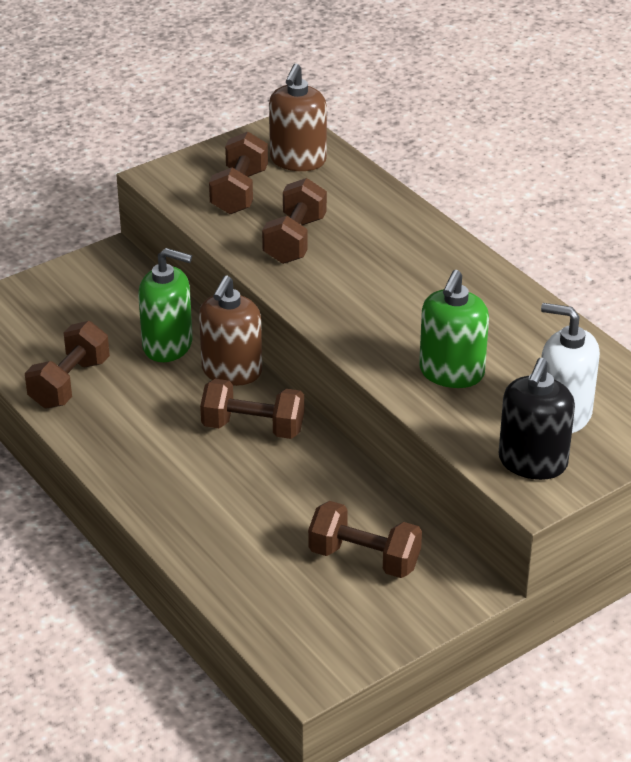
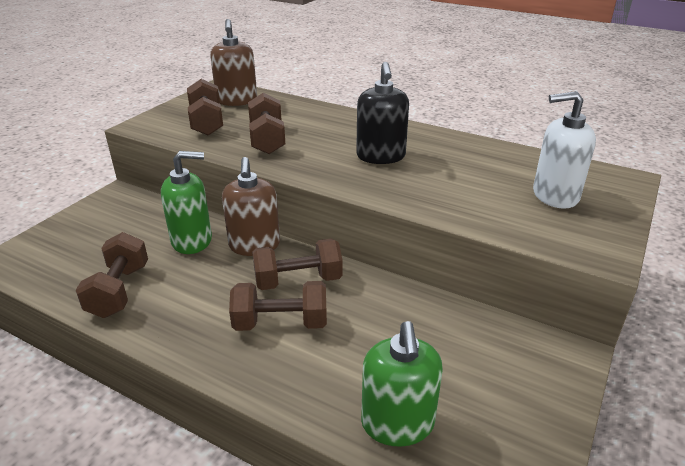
camera: 25 degrees left, 5 degrees down
brown dumbbell [308,501,422,578] -> brown dumbbell moved to [229,281,327,331]
green soap dispenser [419,270,489,388] -> green soap dispenser moved to [361,321,443,446]
black soap dispenser [499,358,575,480] -> black soap dispenser moved to [356,62,409,164]

